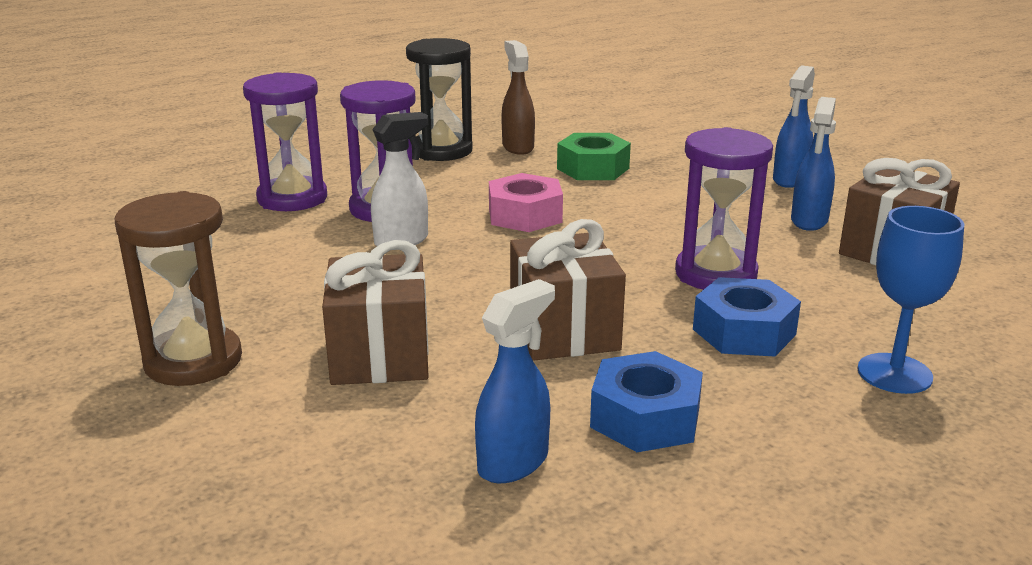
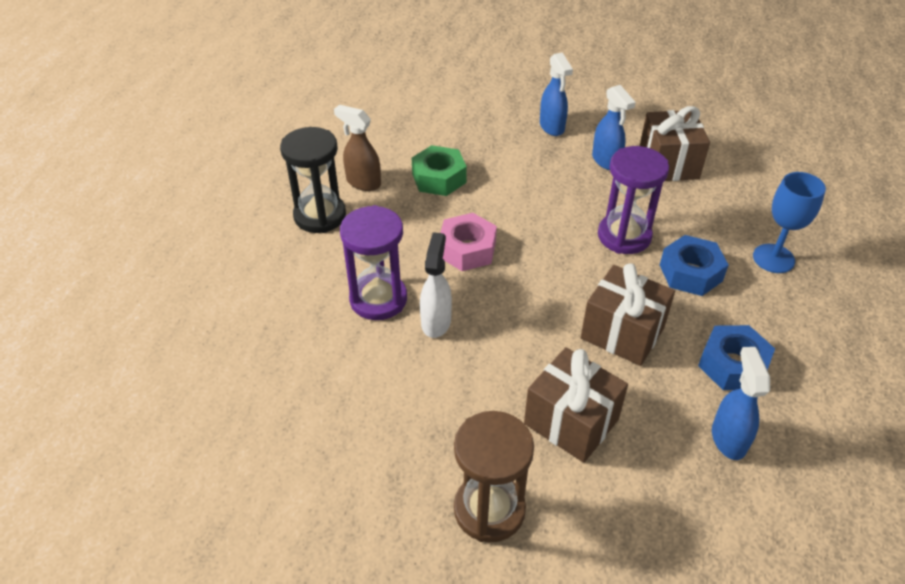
camera: 45 degrees left, 20 degrees up
purple hourglass [243,72,327,211] -> none

